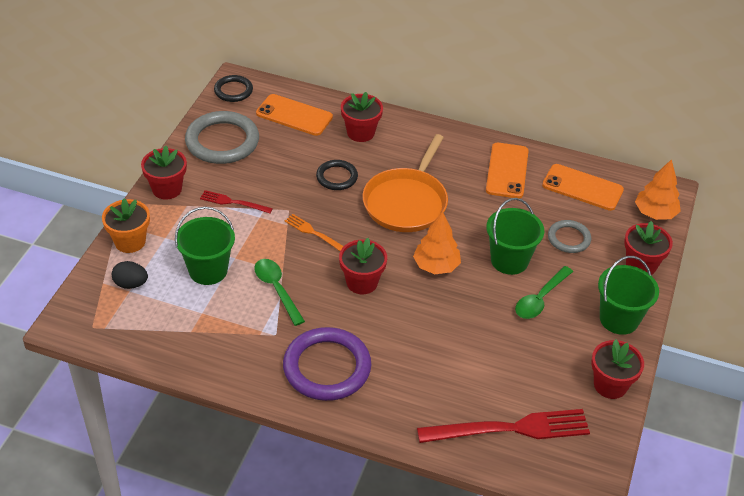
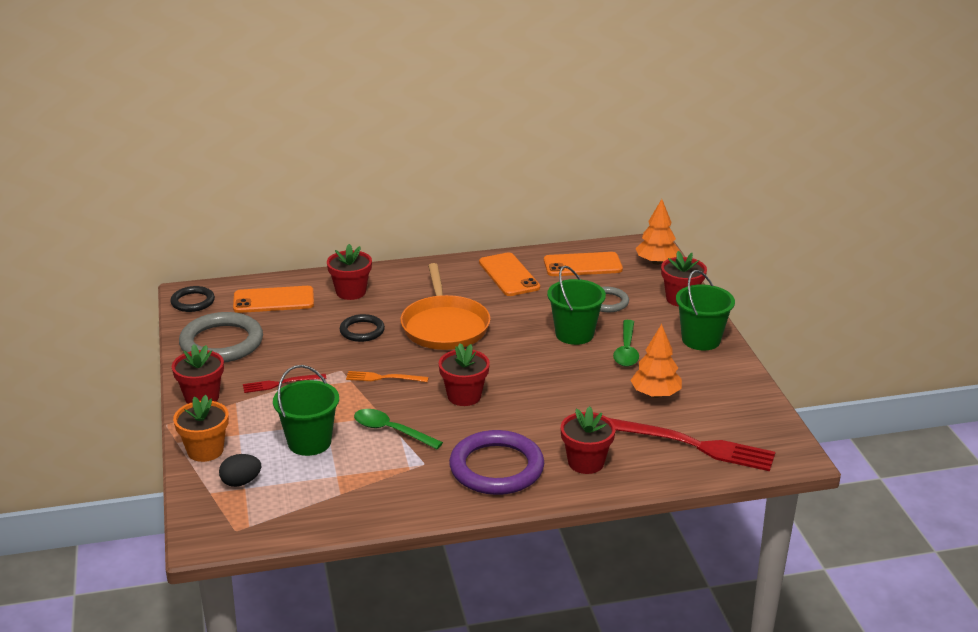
camera: 30 degrees left, 15 degrees down
orange tree [413,211,461,274] -> orange tree moved to [630,324,682,398]
red fork [417,409,590,443] -> red fork turned 60 degrees clockwise [609,418,776,471]
red flower pot [591,339,644,399] -> red flower pot moved to [561,406,615,474]

